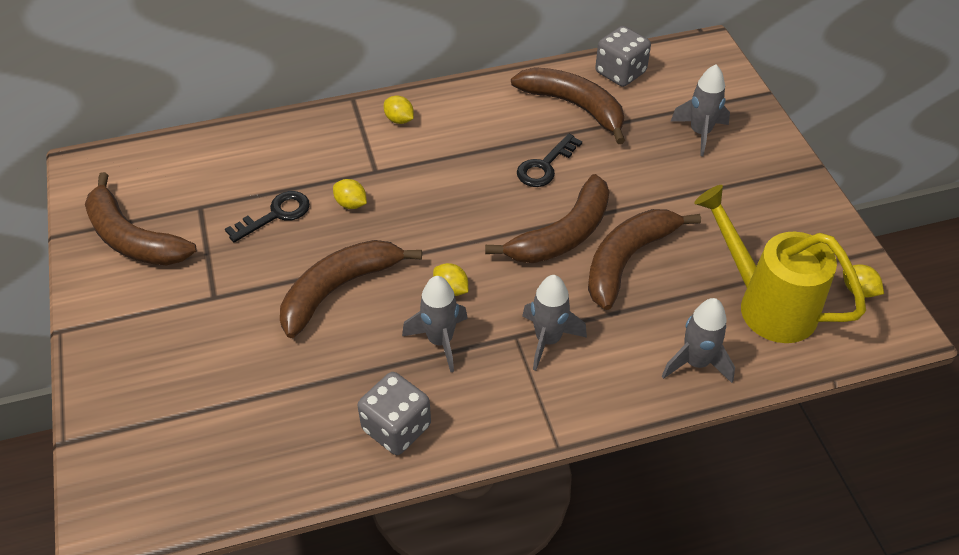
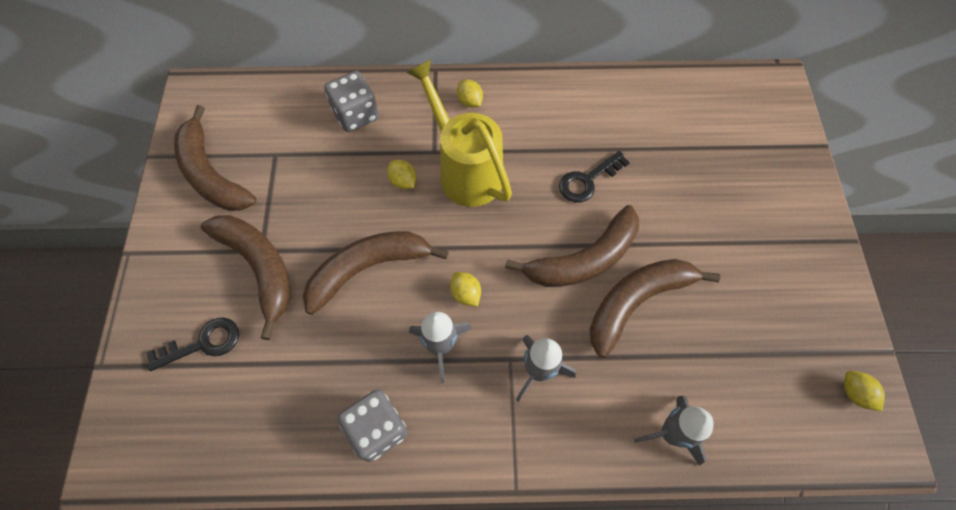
camera: 15 degrees right, 15 degrees up
black key [225,191,310,243] -> black key moved to [146,317,239,371]
brown banana [511,67,625,144] -> brown banana moved to [201,215,291,340]
grey dice [595,26,651,87] -> grey dice moved to [324,71,379,132]
grey rocket [670,65,730,156] -> none
yellow watering can [694,185,866,343] -> yellow watering can moved to [406,60,512,207]

